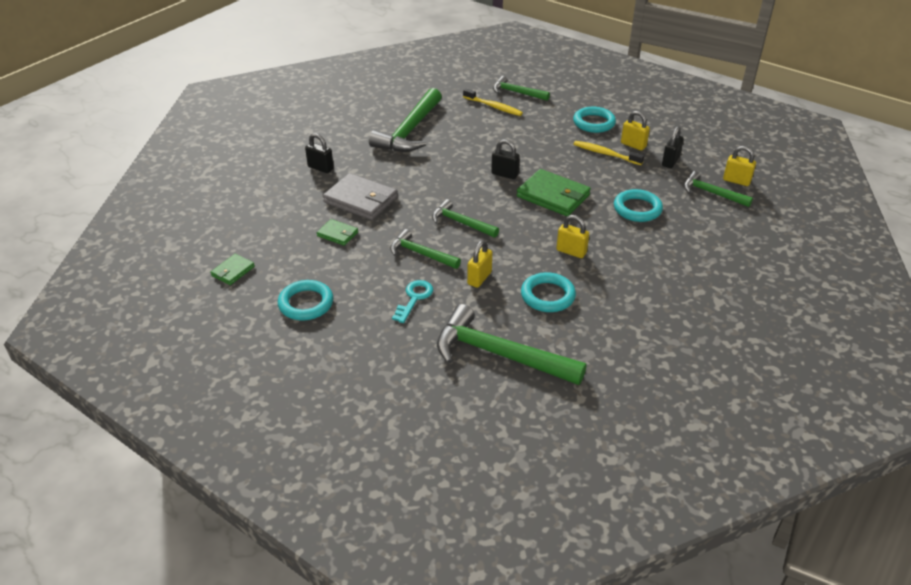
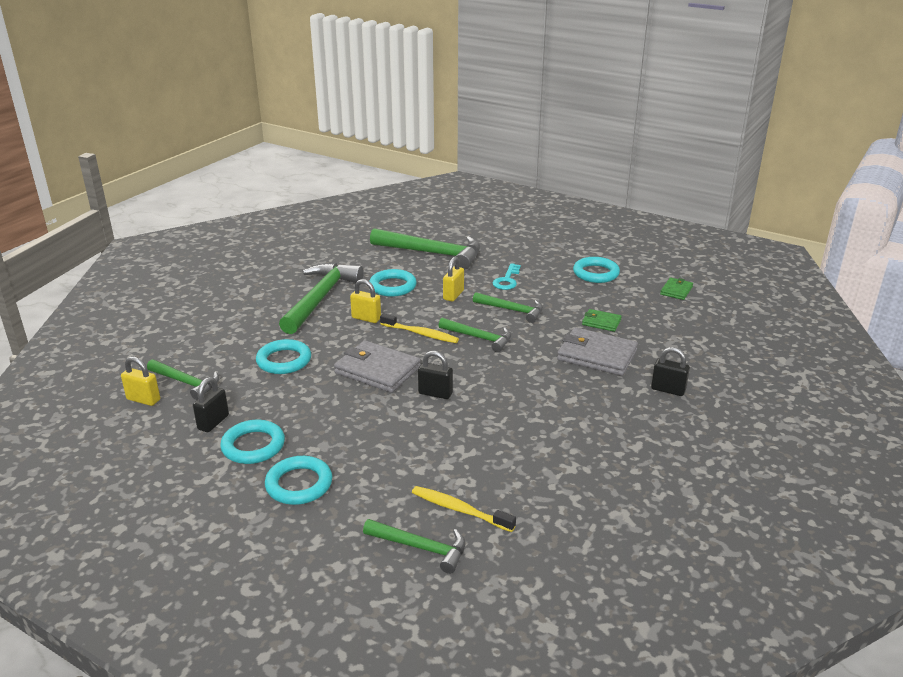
camera: 175 degrees right, 10 degrees down
green hammer [369,88,442,152] -> green hammer moved to [279,263,364,334]
green wallet [517,169,591,216] -> grey wallet [334,340,421,393]
yellow toothbrush [573,141,644,165] -> yellow toothbrush moved to [380,313,459,343]
yellow padlock [621,111,650,151] -> turquoise ring [220,420,285,464]

